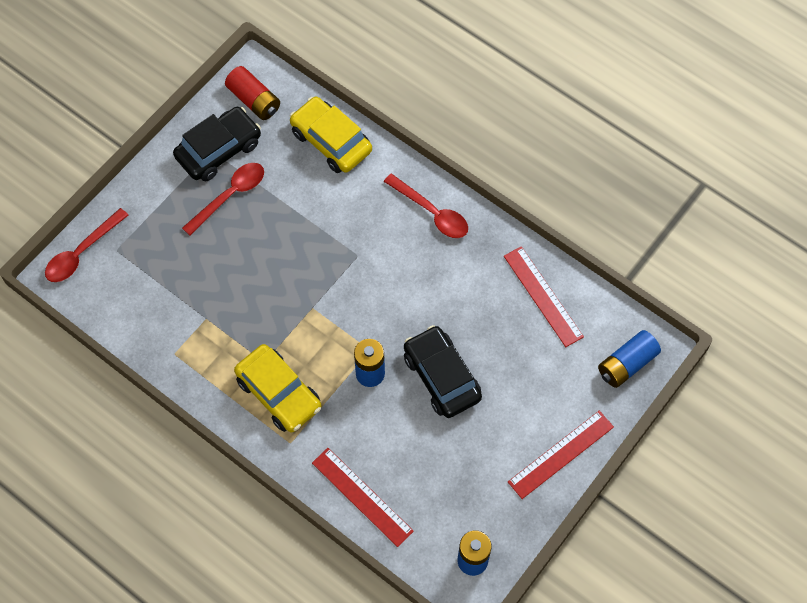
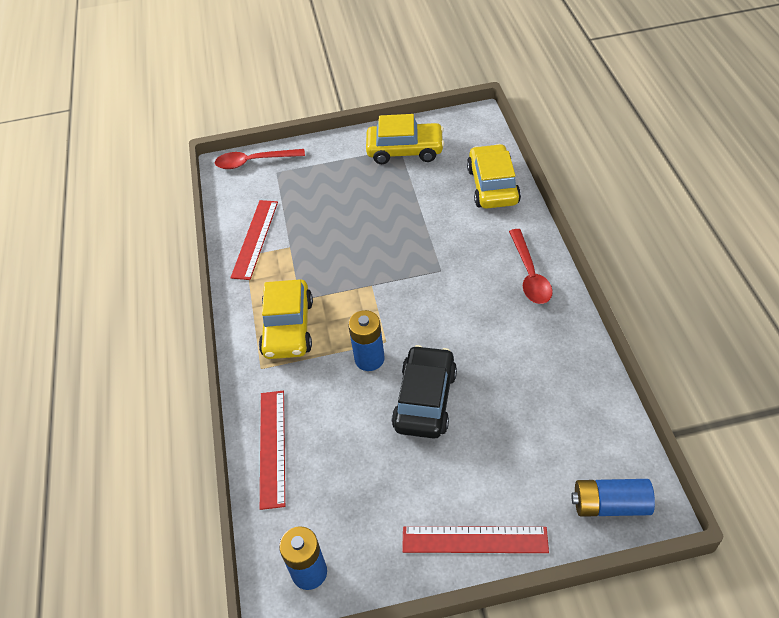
camera: 45 degrees right, 15 degrees down
black car [173,107,261,181] -> yellow car [366,114,445,164]
red spoon [182,163,264,236] -> none
red battery [225,66,280,120] -> none
red ruler [504,246,584,347] -> red ruler moved to [230,200,278,280]

